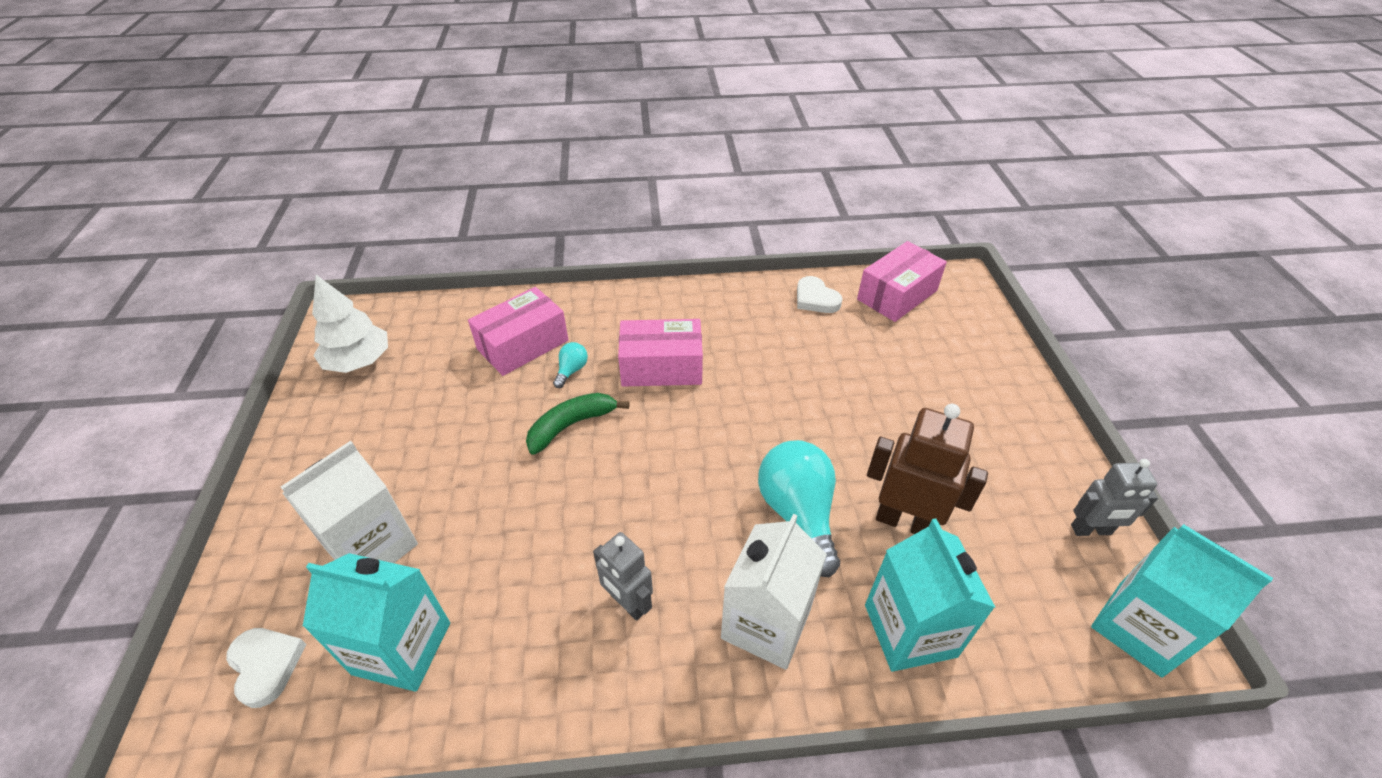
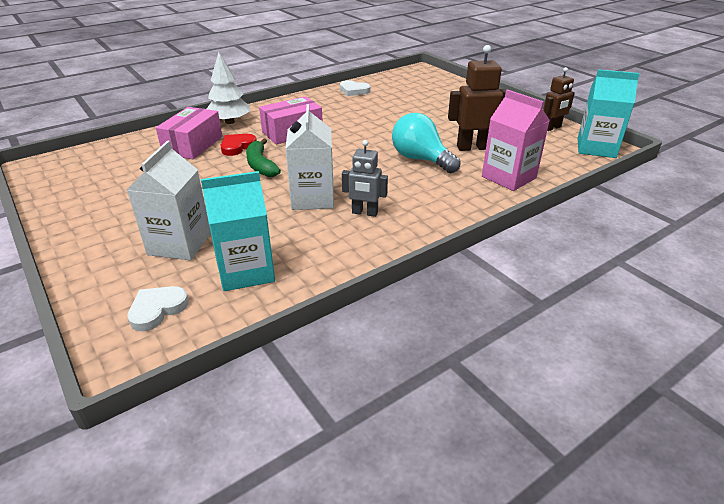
camera: 30 degrees left, 10 degrees down
white heart [226,628,306,708] -> white heart turned 75 degrees counterclockwise [127,286,189,331]
white tree [312,275,388,373] -> white tree moved to [207,52,250,124]
green banana [526,393,629,455] -> green banana turned 45 degrees counterclockwise [246,139,281,177]
turquoise light bulb [553,342,588,388] -> red heart [220,134,257,156]
white carton [721,514,827,670] -> white carton moved to [285,104,334,210]
pink box [857,241,947,322] -> none
turquoise carton [865,519,996,672] -> pink carton [482,89,550,191]
grey robot [1071,459,1158,536] -> brown robot [543,67,575,131]

